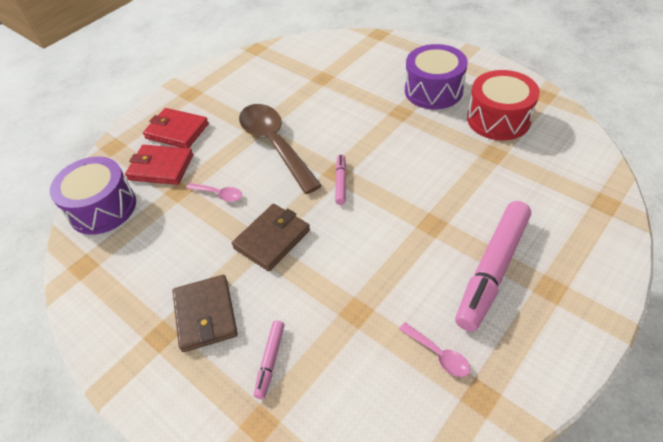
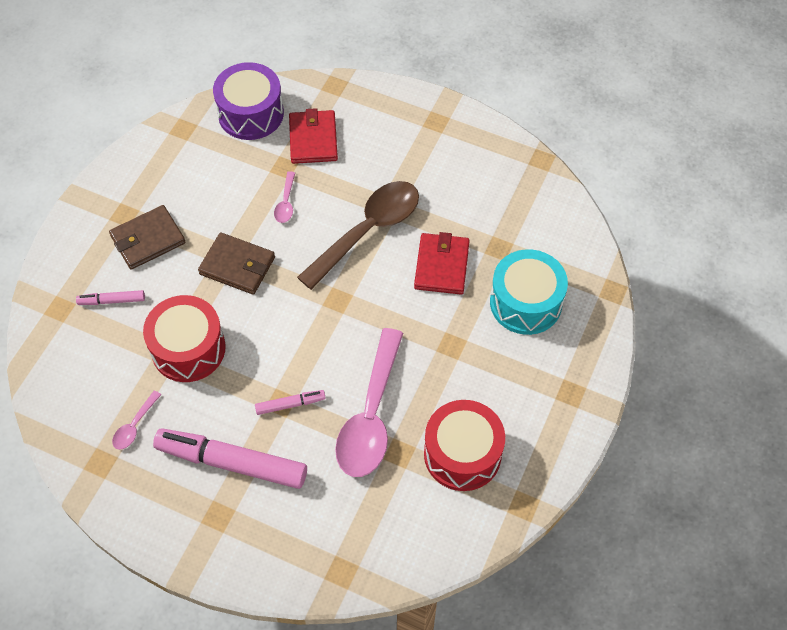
camera: 70 degrees right, 10 degrees up
red wallet [143,108,209,148] -> red wallet moved to [414,232,470,295]
pink marker [335,154,347,205] -> pink marker moved to [255,390,326,415]
purple drum [405,44,468,109] -> none
none -> red drum [143,295,226,382]
none -> pink spoon [335,328,403,477]
none -> turquoise drum [490,249,568,335]

